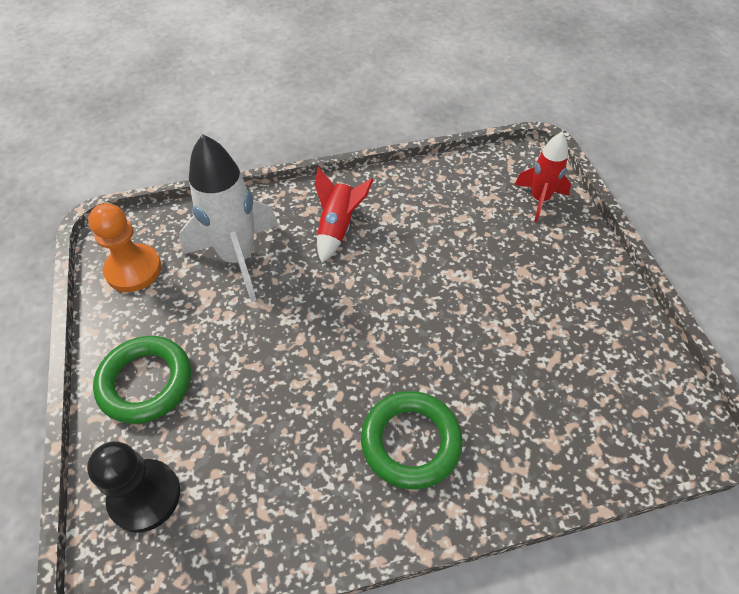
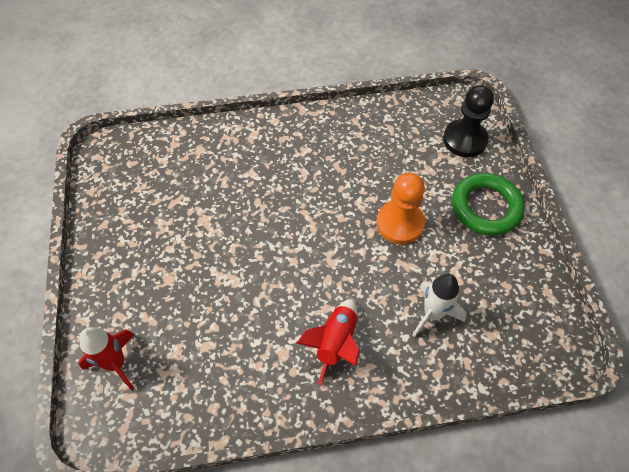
camera: 175 degrees left, 5 degrees up
orange pawn [88,203,161,292] -> orange pawn moved to [376,173,425,244]
white rocket [179,134,279,302] -> white rocket [412,274,467,338], size x0.59
green ring [361,391,463,489] -> none

